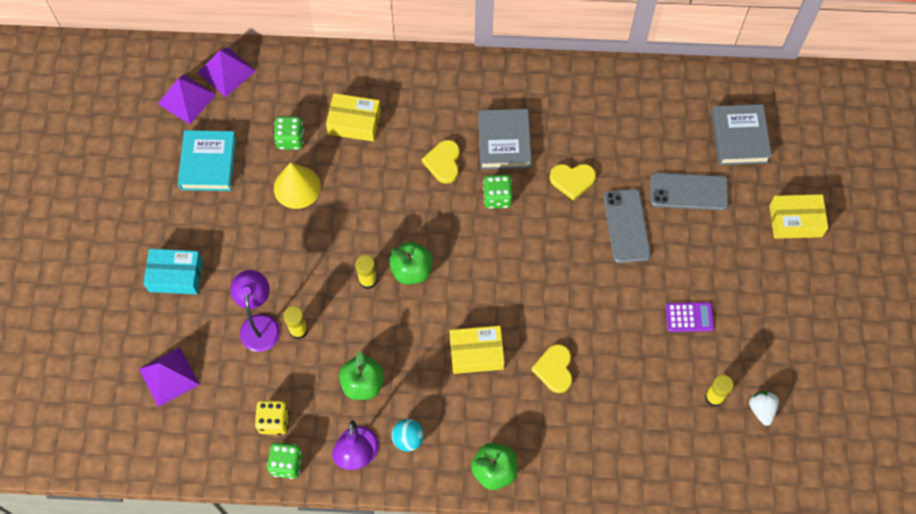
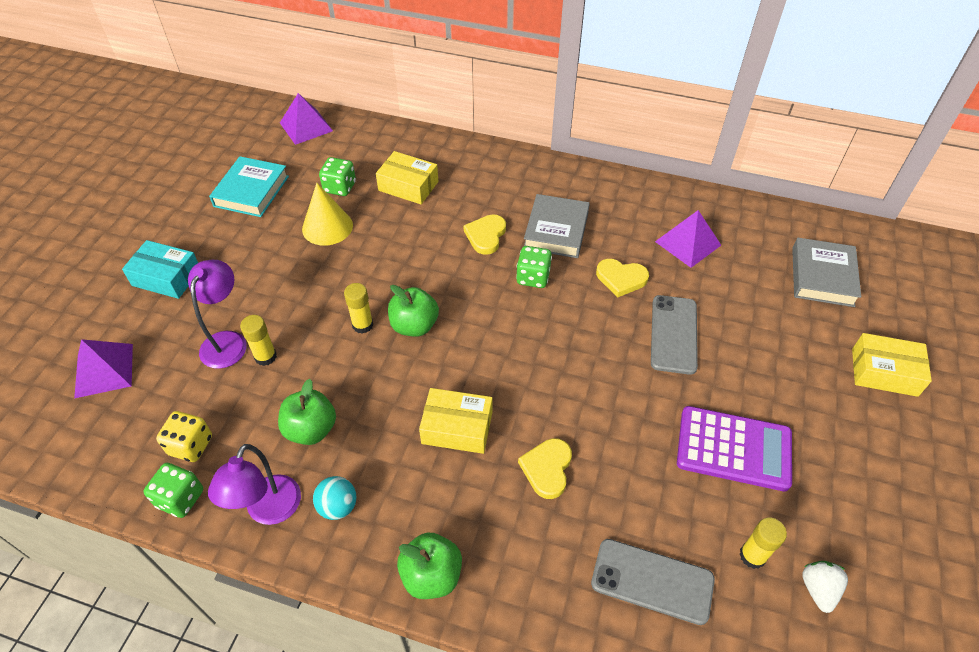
camera: 15 degrees right, 15 degrees down
purple pyramid [158,74,216,124] -> purple pyramid moved to [655,210,721,268]
grey phone [650,172,729,210] -> grey phone moved to [591,539,715,625]
purple calculator [666,302,714,332] -> purple calculator [677,406,792,492], size x1.84

